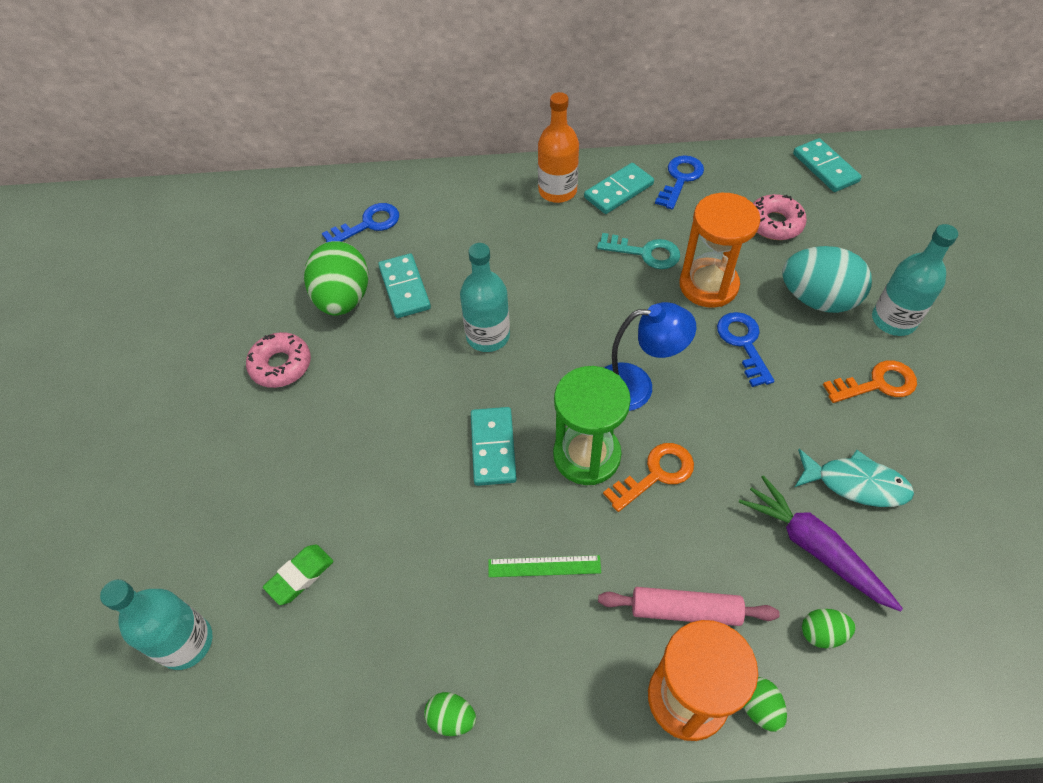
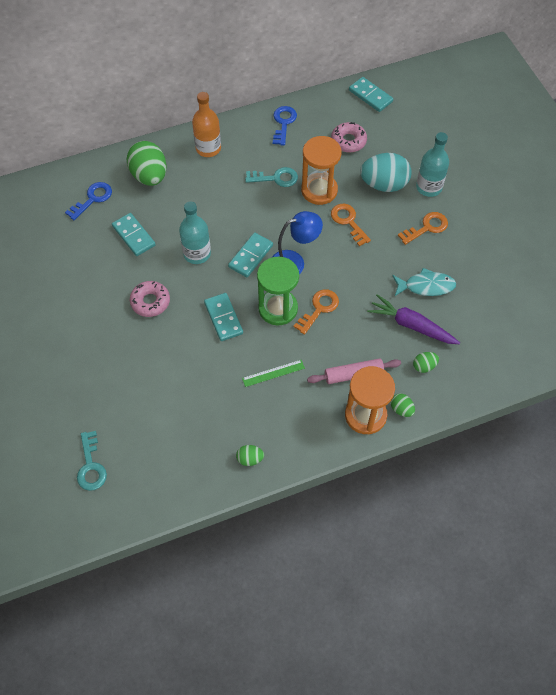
camera: 20 degrees left, 5 degrees up
turquoise bottle [100,579,212,670] -> turquoise key [77,431,107,491]
pink donut [246,332,311,388] -> pink donut moved to [130,281,170,317]
green eraser [263,545,333,605] -> none
green egg [304,241,369,315] -> green egg moved to [127,141,167,186]
turquoise domino [584,163,654,214] -> turquoise domino moved to [228,233,273,277]
blue key [717,312,774,387] -> orange key [331,204,371,247]

